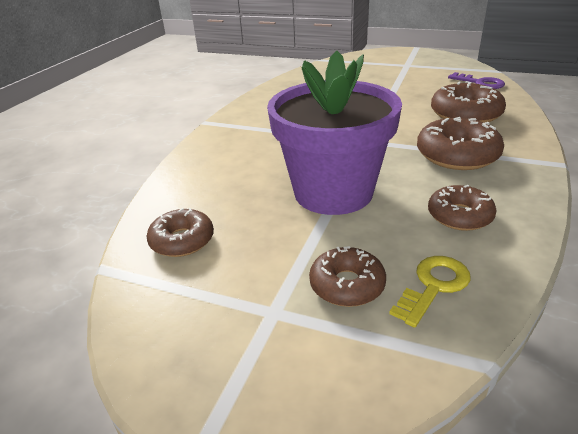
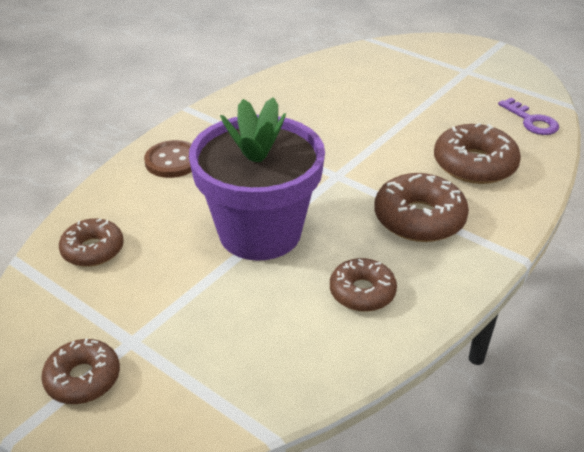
camera: 15 degrees right, 5 degrees up
brown donut [309,246,386,307] -> brown donut moved to [41,338,120,404]
yellow key [389,256,471,328] -> none
none -> brown button [144,140,192,178]

